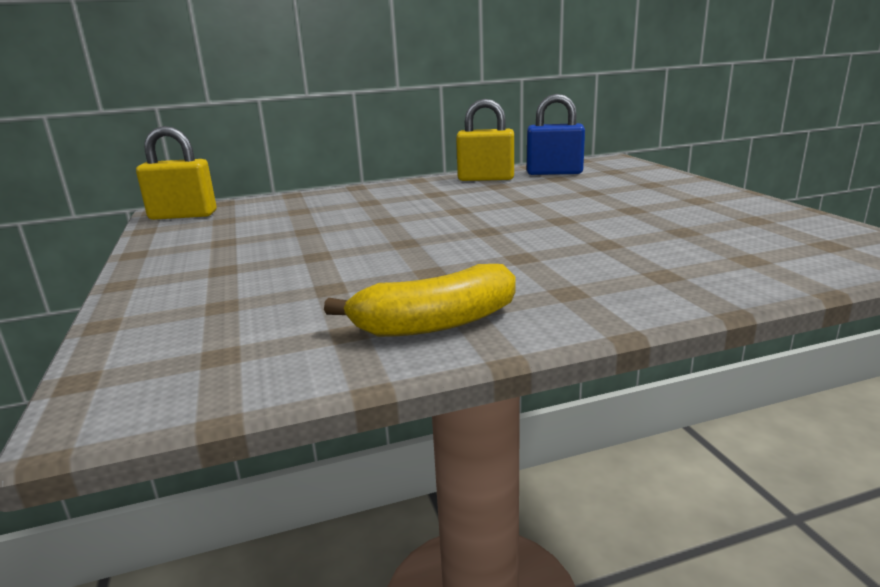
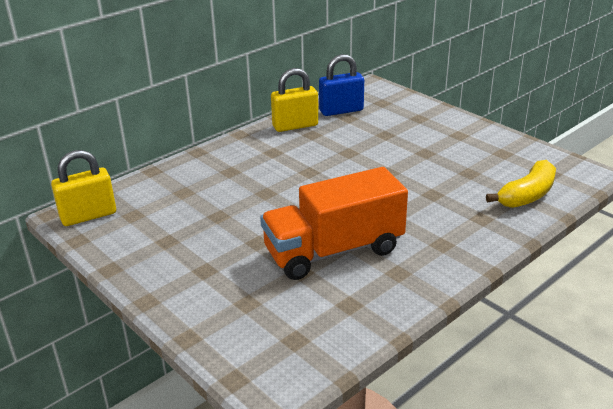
camera: 25 degrees left, 10 degrees up
yellow banana [324,264,516,337] -> yellow banana moved to [486,160,556,208]
none -> orange truck [260,167,408,280]

